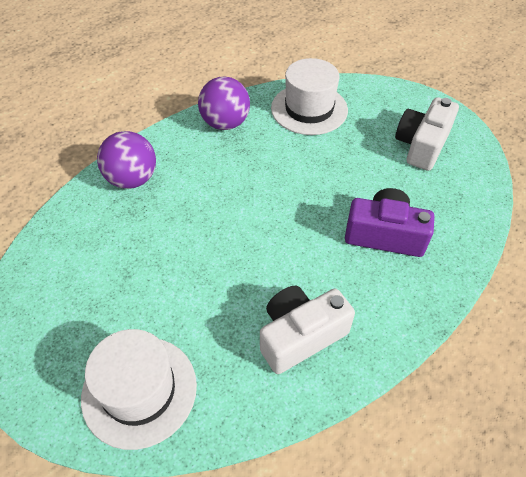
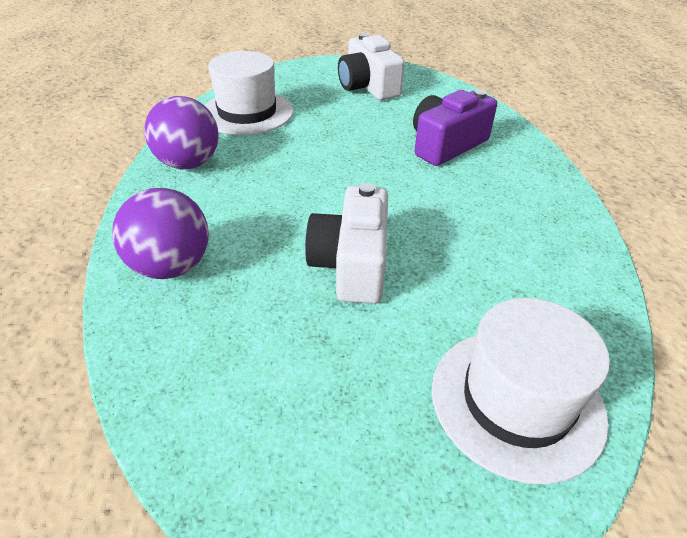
camera: 55 degrees left, 10 degrees down
white camera [260,286,355,374] -> white camera moved to [305,183,388,304]

